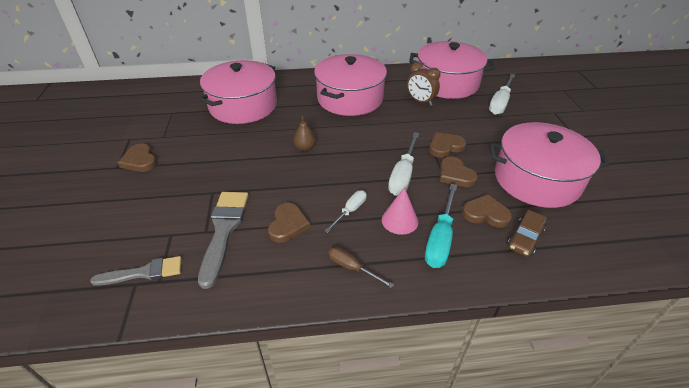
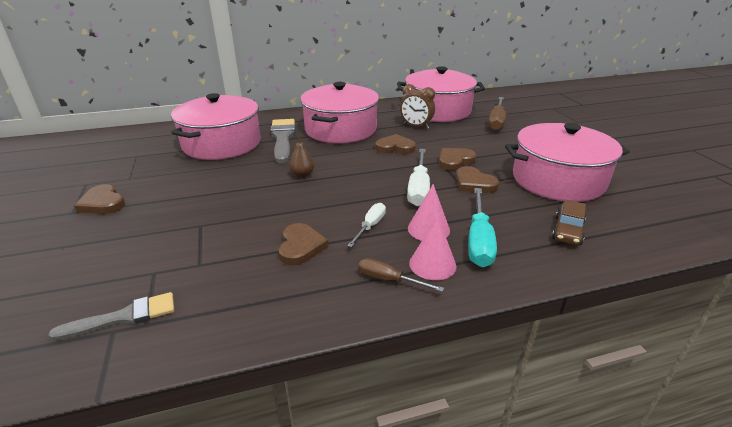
camera: 10 degrees left, 10 degrees down
grey brush [198,192,249,289] -> grey brush moved to [270,119,295,163]
brown heart [462,194,512,228] -> brown heart moved to [375,134,416,154]
white screwdriver [489,74,515,115] -> brown screwdriver [488,97,506,131]
none -> pink cone [409,217,456,280]

